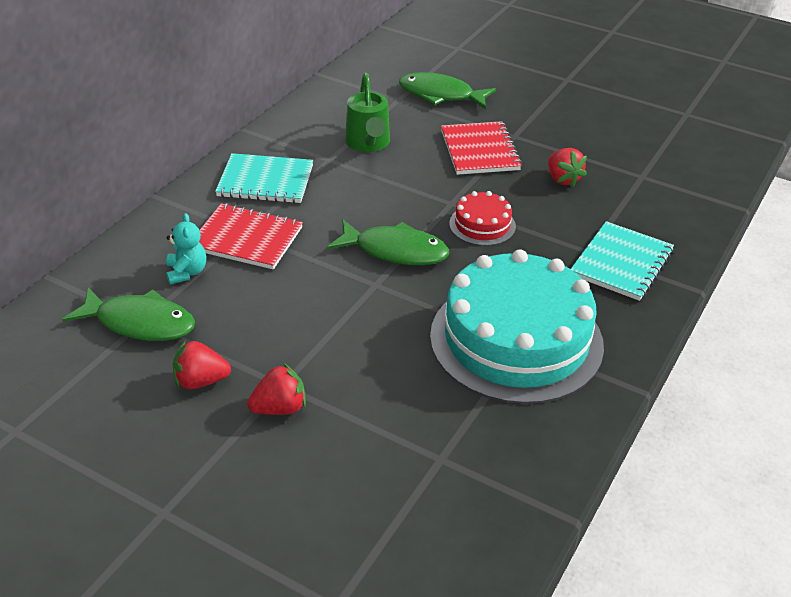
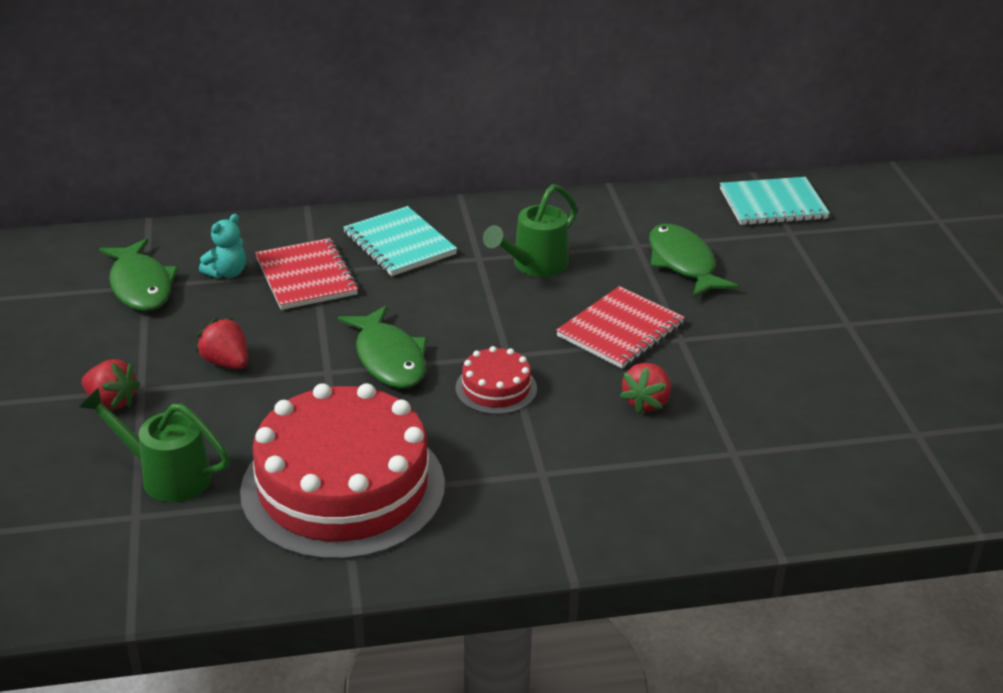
camera: 50 degrees right, 5 degrees down
red strawberry [173,340,231,389] -> red strawberry moved to [196,318,248,369]
turquoise cake [430,249,604,404] -> red cake [240,383,445,560]
turquoise notebook [571,221,674,301] -> turquoise notebook moved to [720,177,830,225]
none -> green watering can [79,387,230,502]

